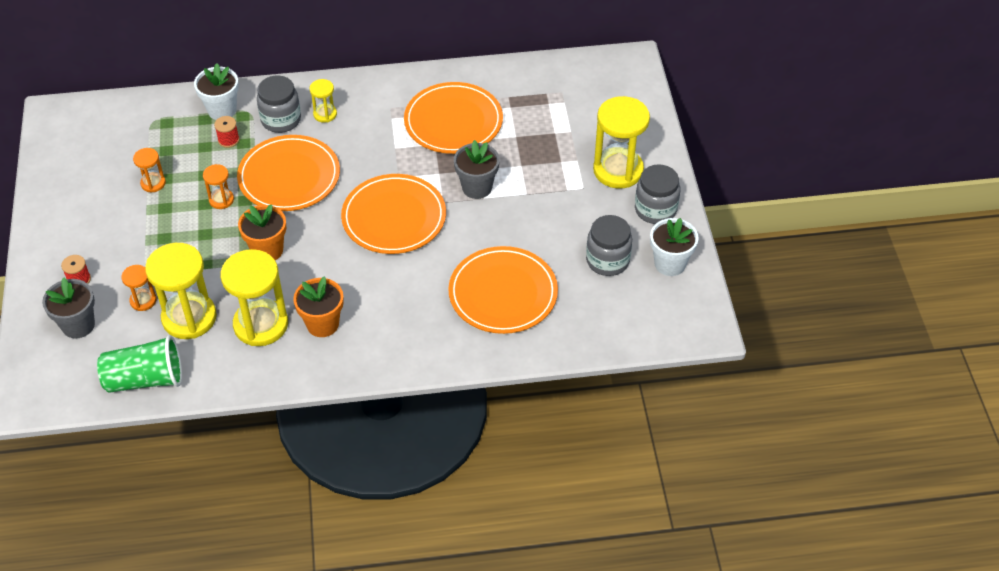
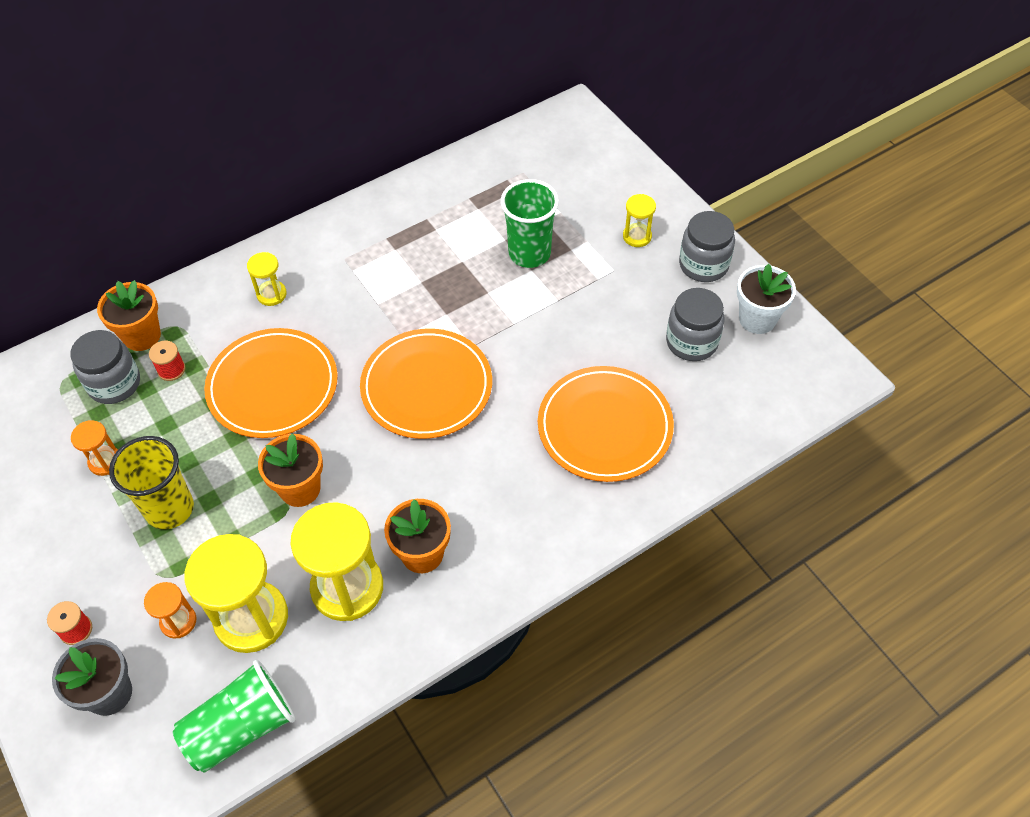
camera: 25 degrees left, 5 degrees up
white flower pot [194,63,239,120] -> orange flower pot [97,280,161,351]
orange hourglass [203,164,234,209] -> none
grey jar [257,76,301,133] -> grey jar moved to [70,330,140,404]
orange plate [404,82,503,154] -> none
grey flower pot [454,140,500,199] -> none
yellow hourglass [593,96,650,188] -> yellow hourglass [623,194,656,247], size x0.49
none -> yellow cup [109,436,194,530]
none -> green cup [501,179,559,268]

